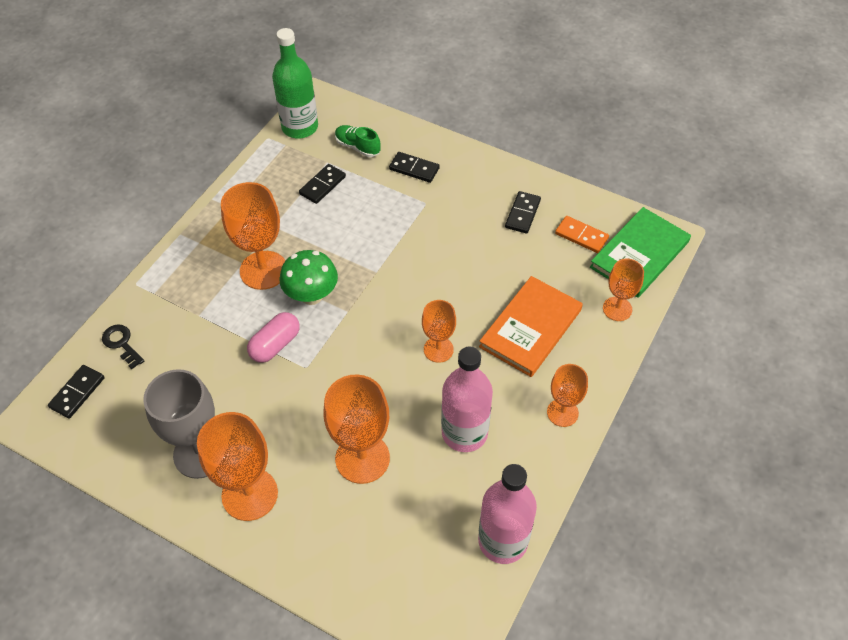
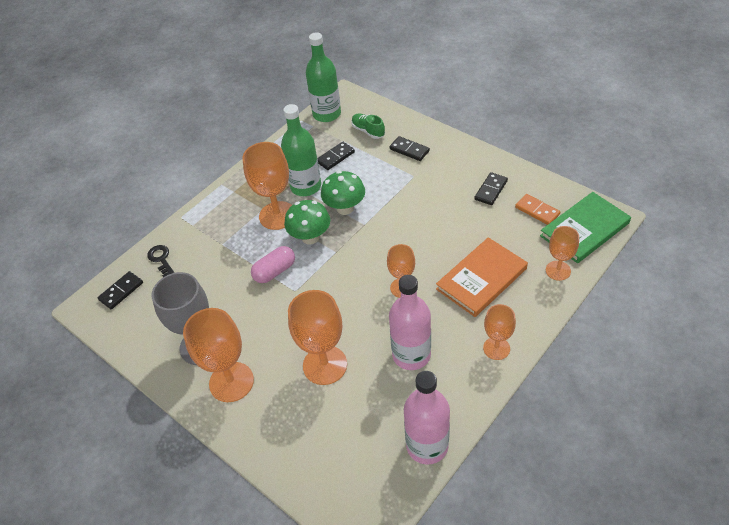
camera: 15 degrees right, 5 degrees down
none -> green bottle [281,104,321,196]
none -> green mushroom [321,171,365,215]

